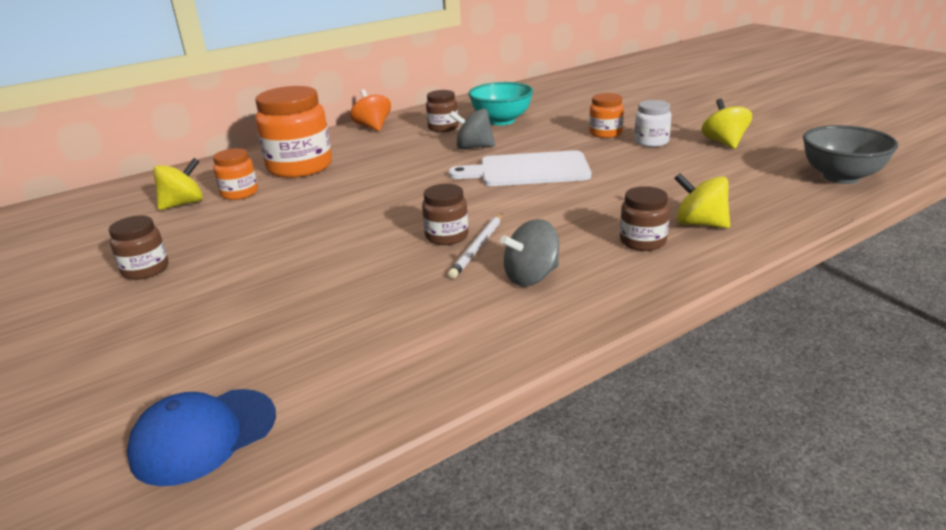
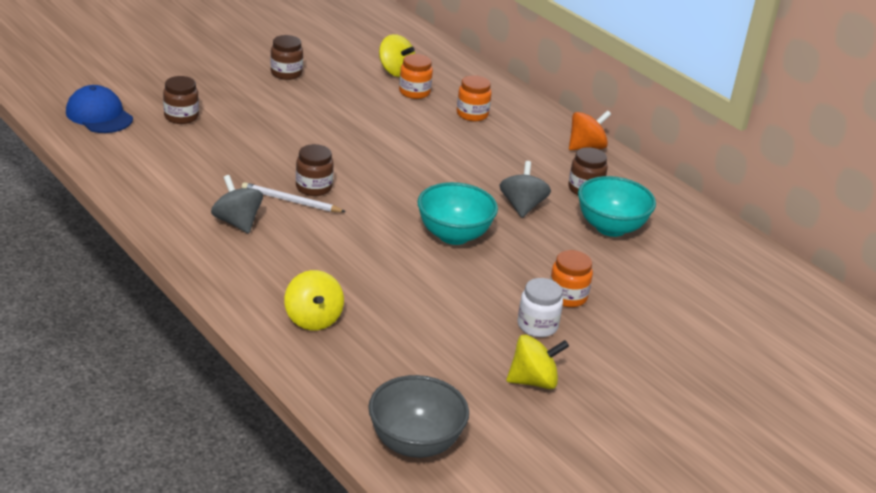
camera: 80 degrees right, 5 degrees up
orange jar [255,86,332,178] -> orange jar [457,75,492,121], size x0.52
white cutting board [448,150,591,186] -> turquoise bowl [418,182,498,245]
brown jar [620,186,670,251] -> brown jar moved to [163,76,199,124]
yellow spinning top [674,173,730,228] -> yellow spinning top turned 135 degrees clockwise [284,270,344,330]

